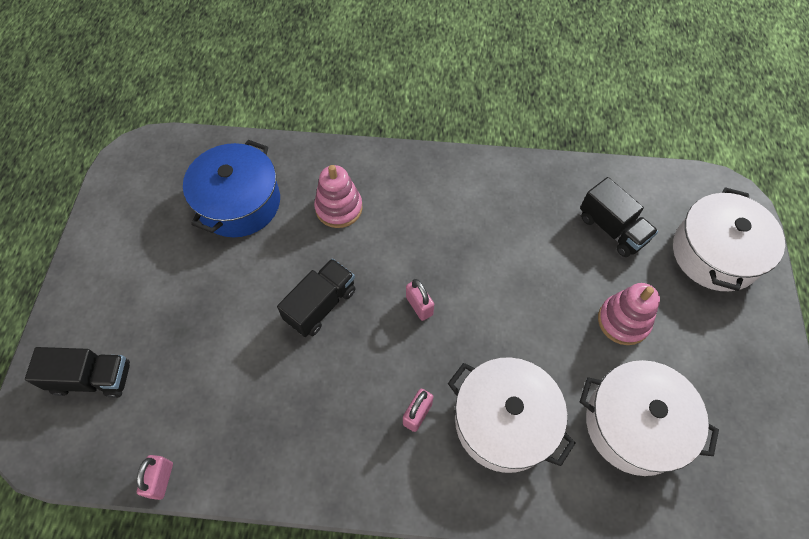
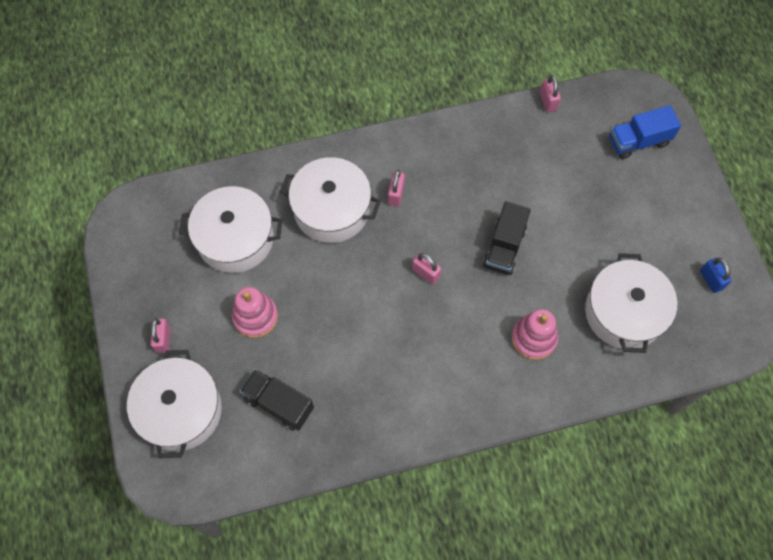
camera: 160 degrees right, 5 degrees up
black truck [25,347,130,398] -> blue truck [609,105,681,159]
blue pot [183,140,280,237] -> white pot [585,253,677,353]
none -> pink padlock [151,318,171,353]
none -> blue padlock [700,258,731,293]

